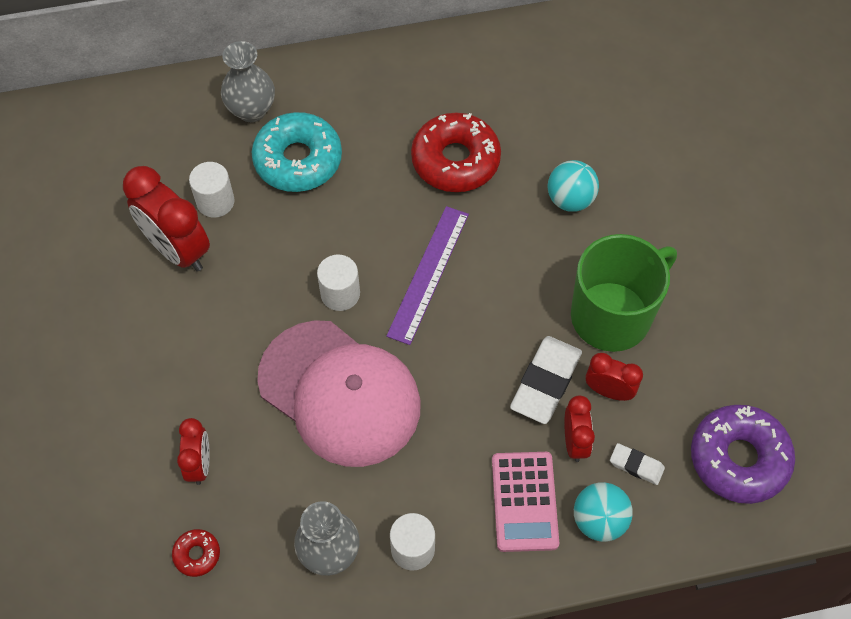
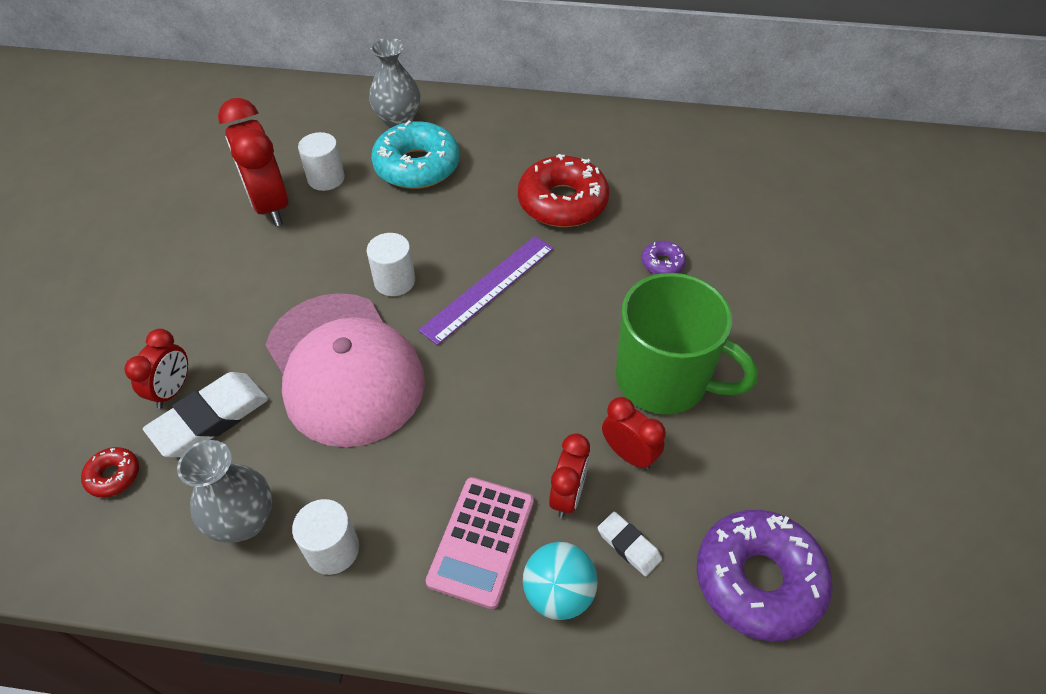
camera: 20 degrees right, 10 degrees down
white eraser [510,336,582,424] -> white eraser moved to [143,372,269,457]
turquoise ball [548,160,599,212] -> purple donut [642,241,686,274]
green mug [571,234,677,352] -> green mug turned 45 degrees clockwise [616,273,758,415]

